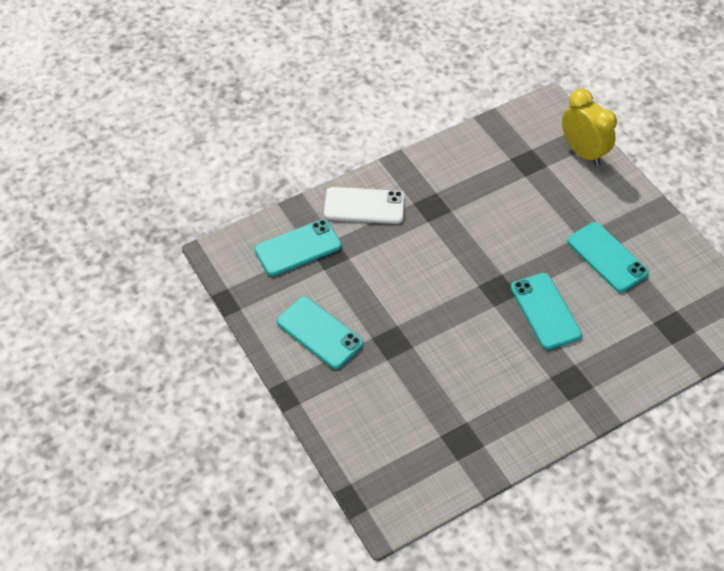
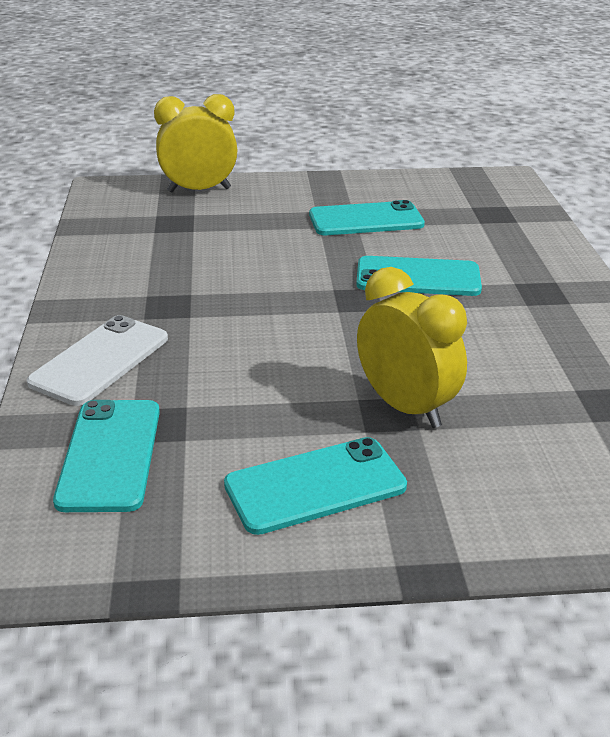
camera: 65 degrees left, 20 degrees down
none -> yellow clock [357,267,467,428]

